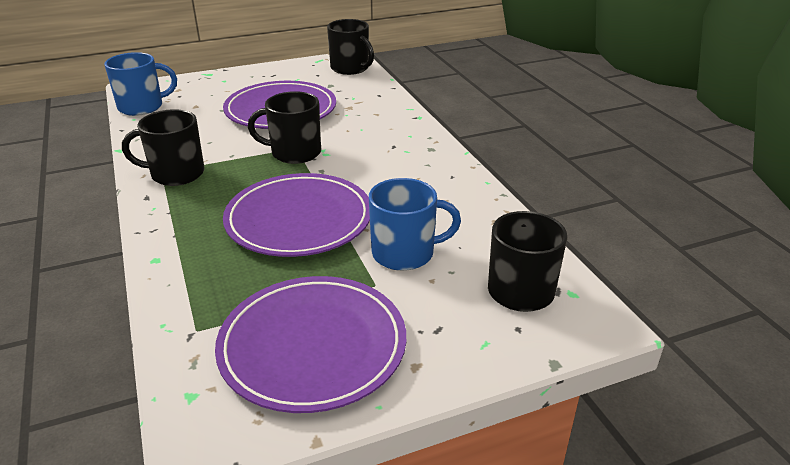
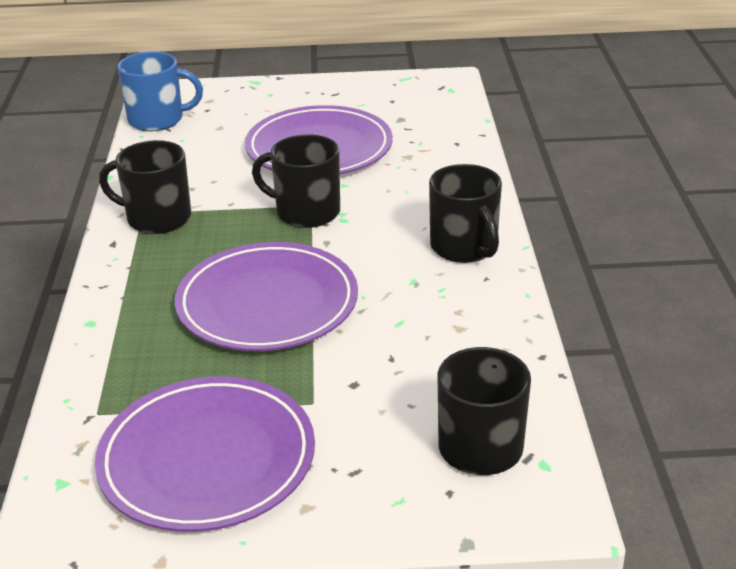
camera: 20 degrees right, 0 degrees up
black mug [327,19,374,75] -> black mug moved to [429,164,502,263]
blue mug [369,178,461,271] -> none

